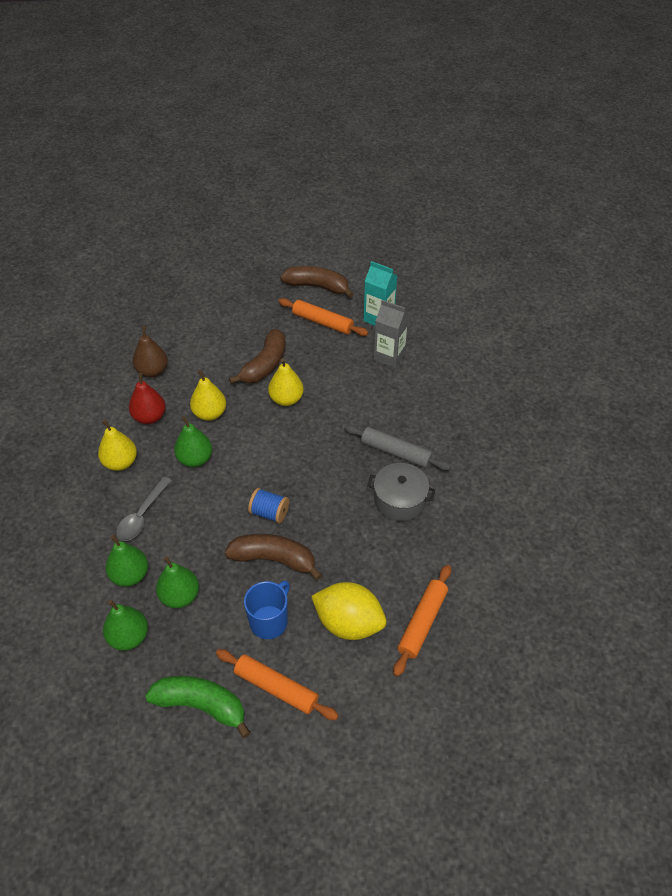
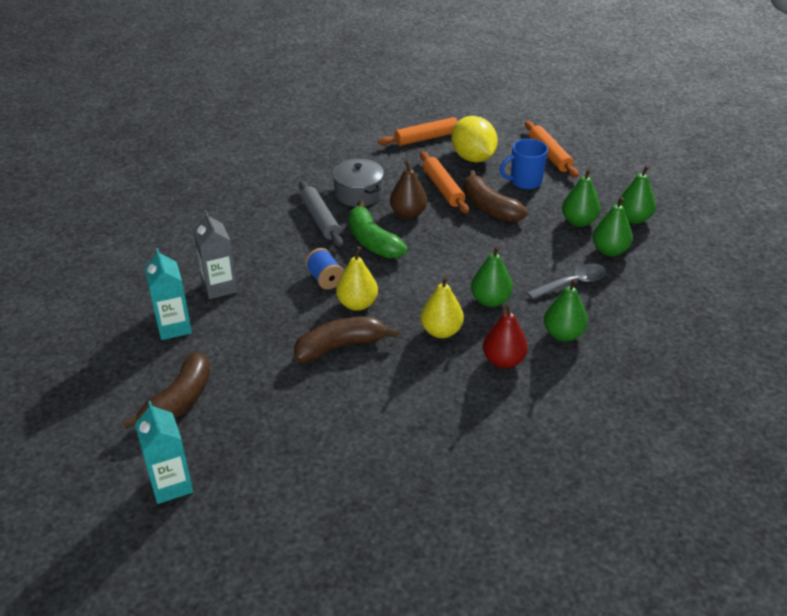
camera: 140 degrees left, 10 degrees down
yellow pear [98,420,137,471] -> green pear [544,279,588,341]
brown pear [133,327,168,378] -> brown pear moved to [390,160,427,219]
green banana [145,676,251,738] -> green banana moved to [348,201,408,258]
blue spool [248,488,289,523] -> blue spool moved to [305,248,344,289]
orange rolling pin [278,298,369,336] -> orange rolling pin moved to [420,152,469,214]
brown banana [280,266,354,298] -> brown banana turned 120 degrees counterclockwise [123,352,210,428]
none -> turquoise carton [135,401,193,504]

